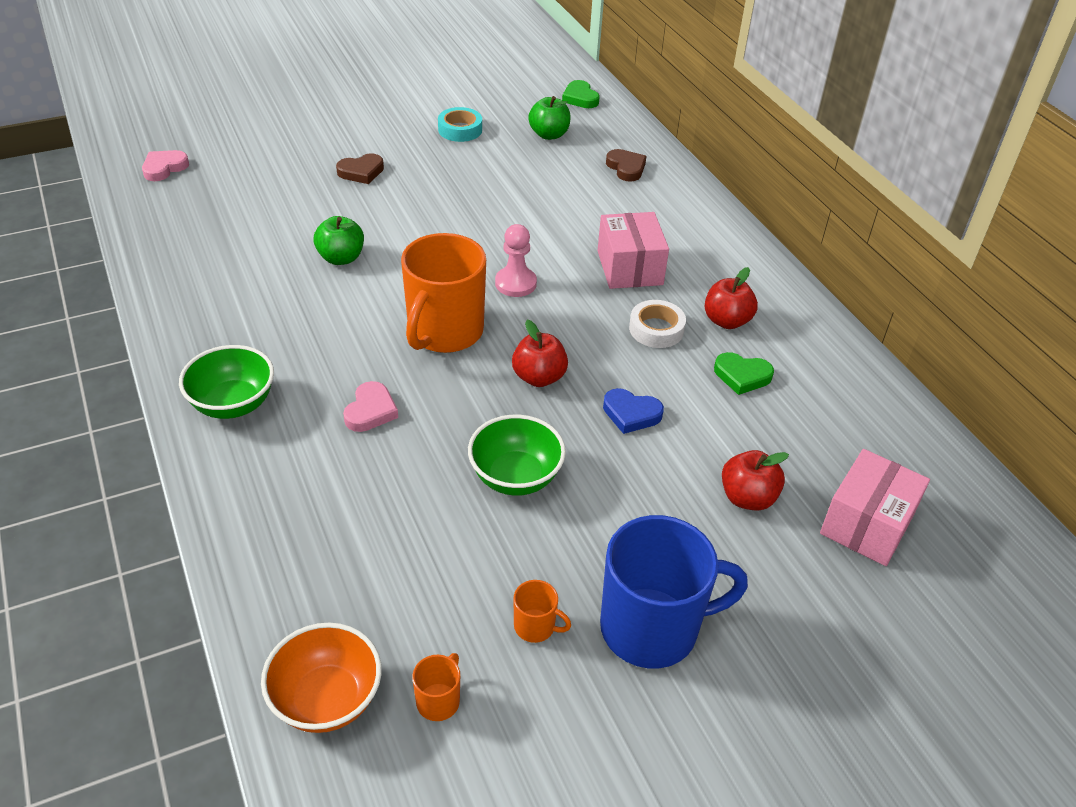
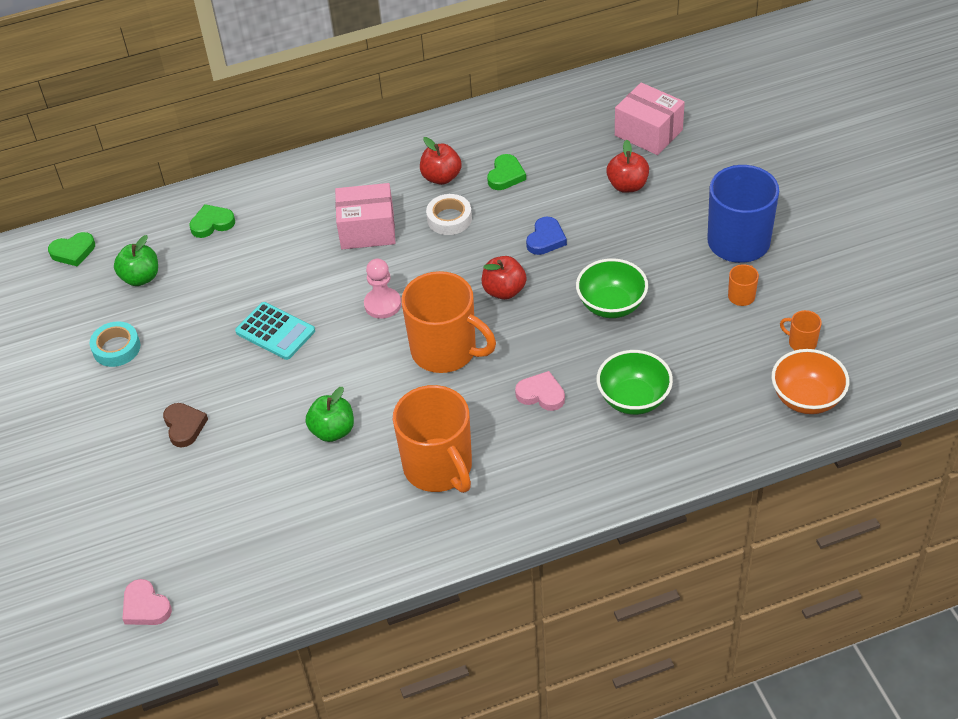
camera: 80 degrees left, 5 degrees up
green bowl [179,345,274,419] -> green bowl moved to [597,350,673,415]
brown heart [606,149,646,182] -> green heart [189,204,235,238]
none -> turquoise calculator [235,302,315,360]
none -> orange mug [393,385,472,493]

